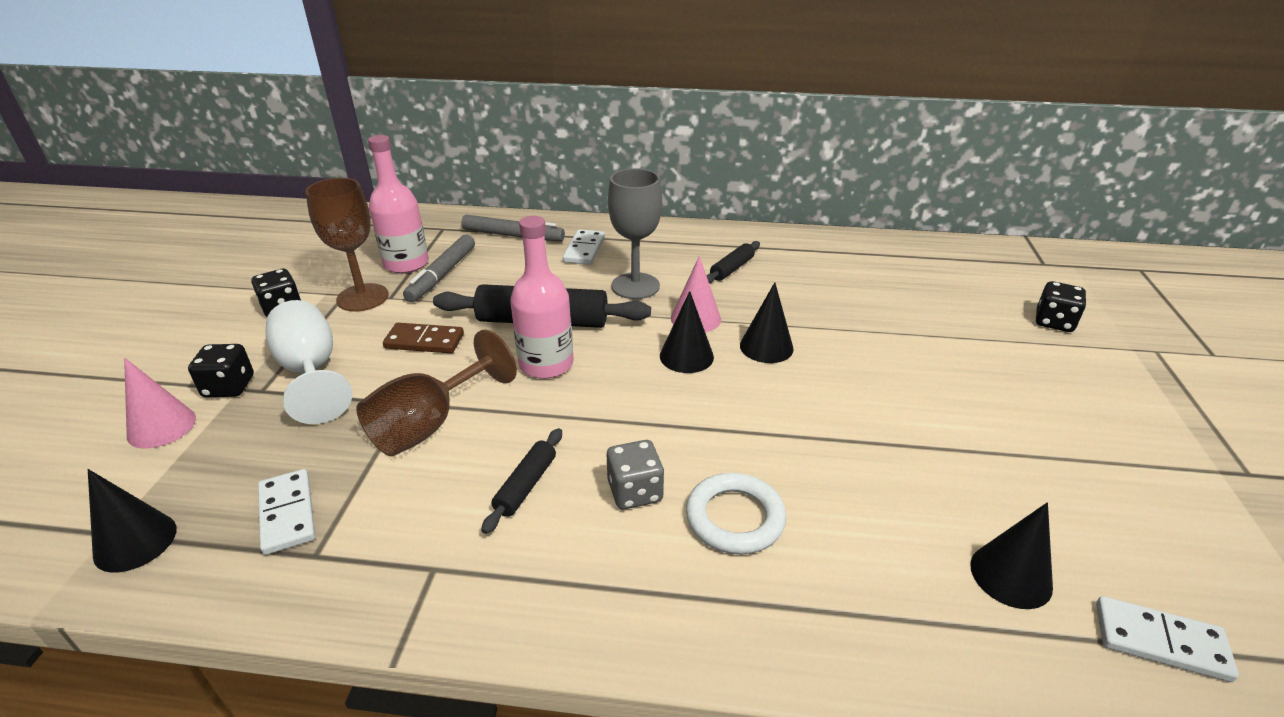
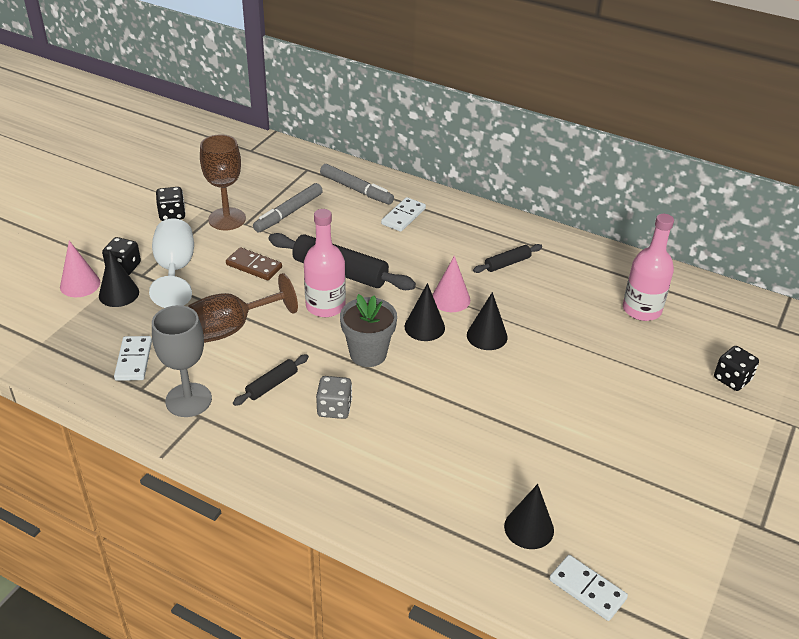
camera: 20 degrees right, 5 degrees up
black cone [88,469,177,573] -> black cone moved to [99,250,139,307]
pink bottle [368,135,429,274] -> pink bottle moved to [623,214,674,321]
grey goblet [608,168,662,299] -> grey goblet moved to [152,305,212,417]
white ring [686,473,786,554] -> none
none -> grey flower pot [340,294,397,367]

